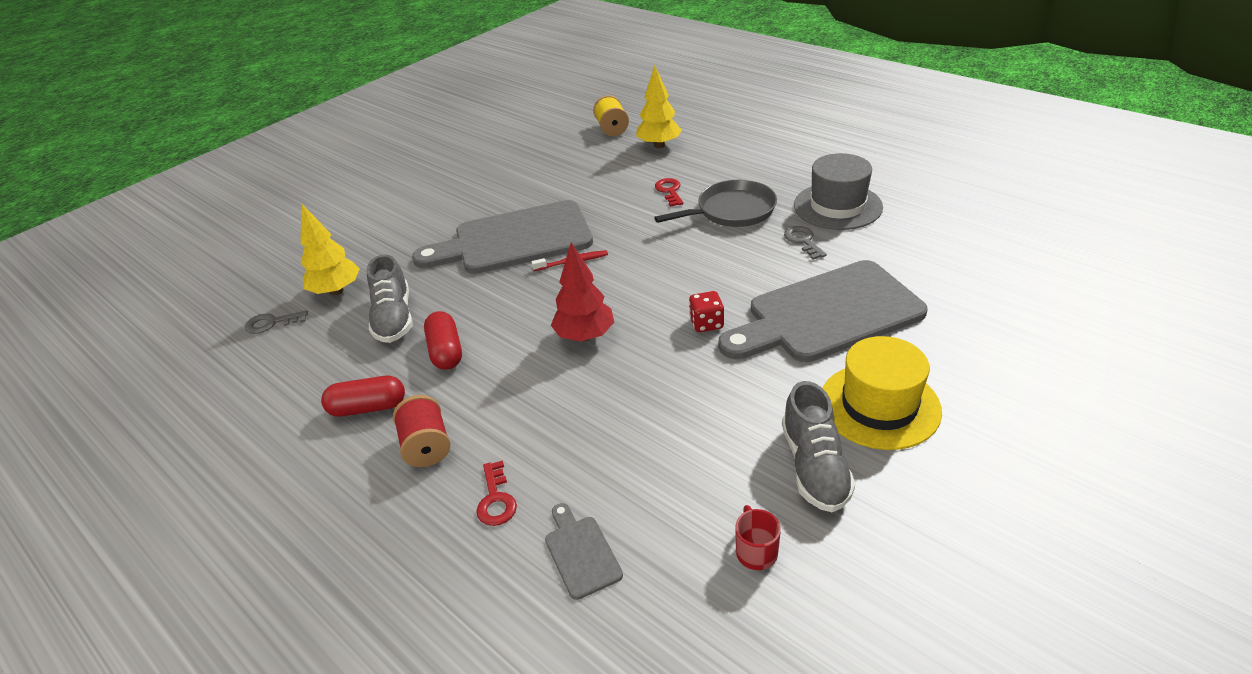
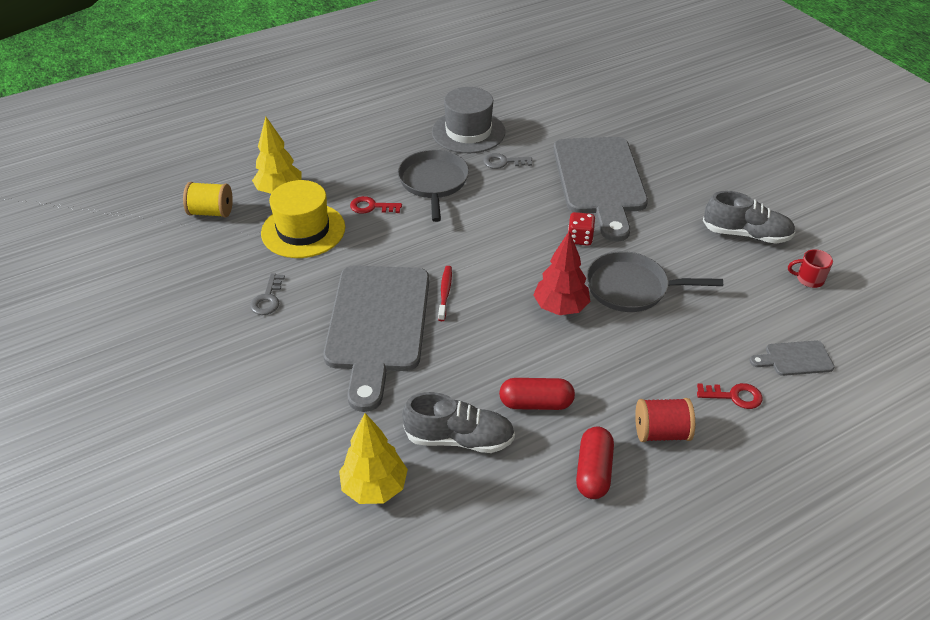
camera: 75 degrees left, 5 degrees up
grey key [245,310,308,334] -> grey key moved to [250,274,285,315]
yellow hat [822,336,942,450] -> yellow hat moved to [261,180,345,258]
none -> grey pan [586,251,723,312]

